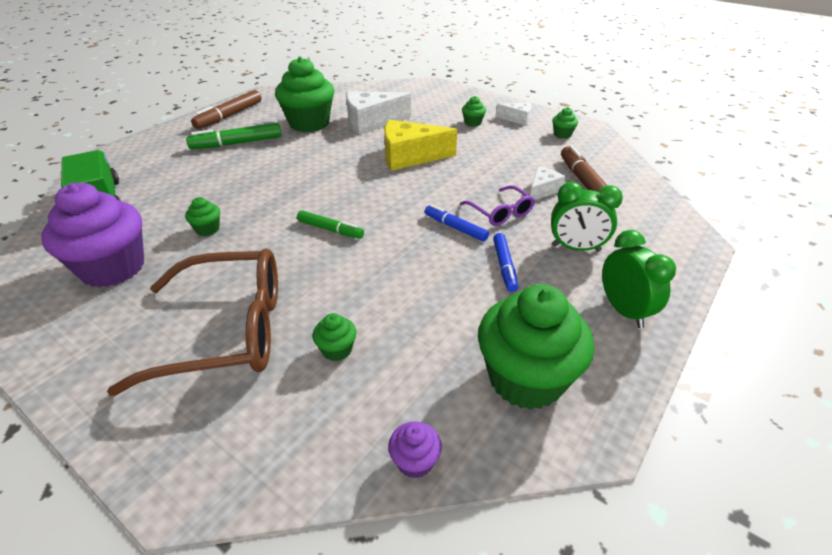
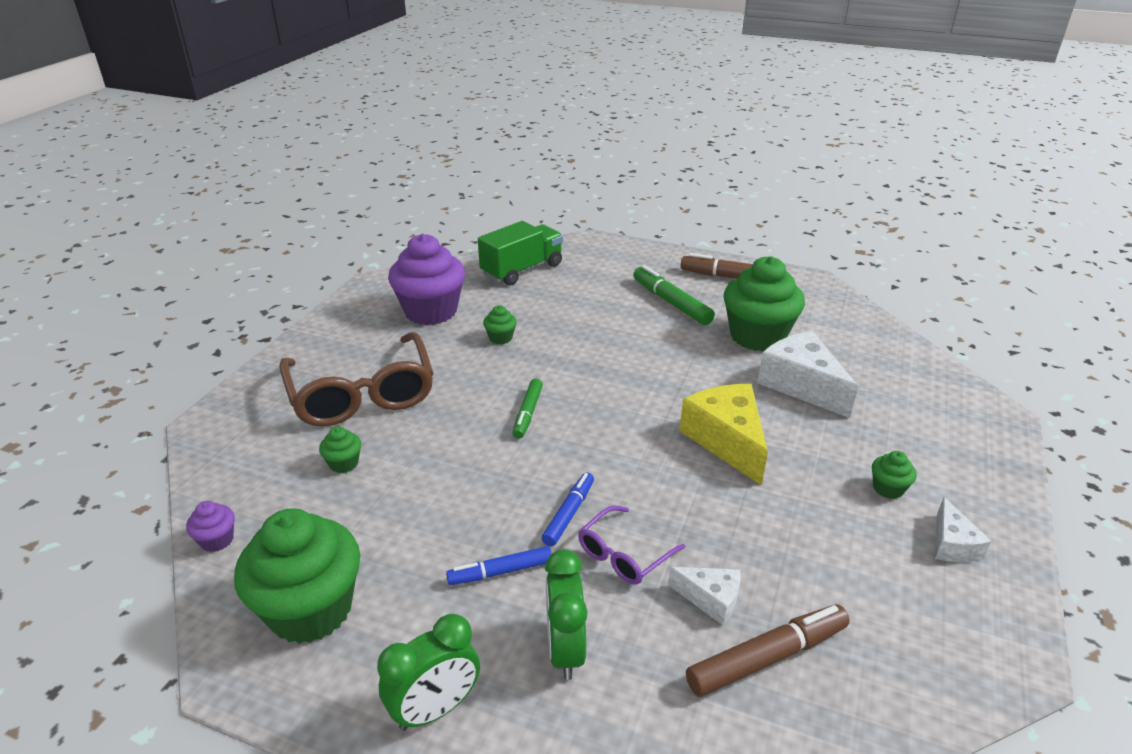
camera: 75 degrees right, 5 degrees down
green cupcake [552,107,578,139] -> none

